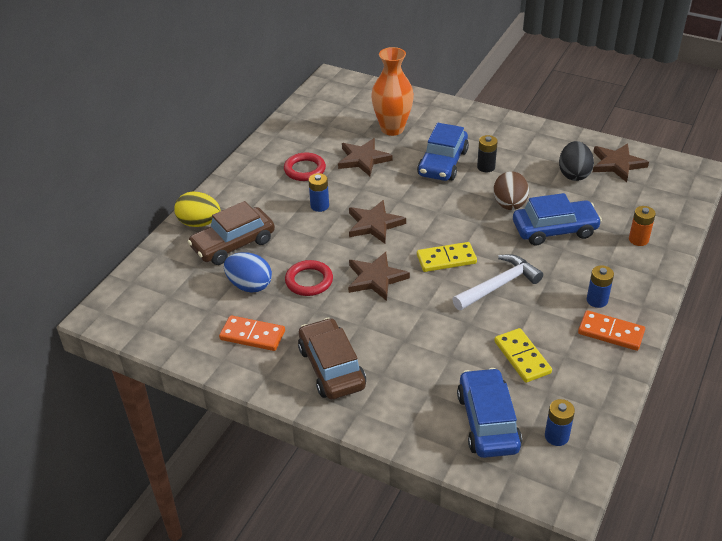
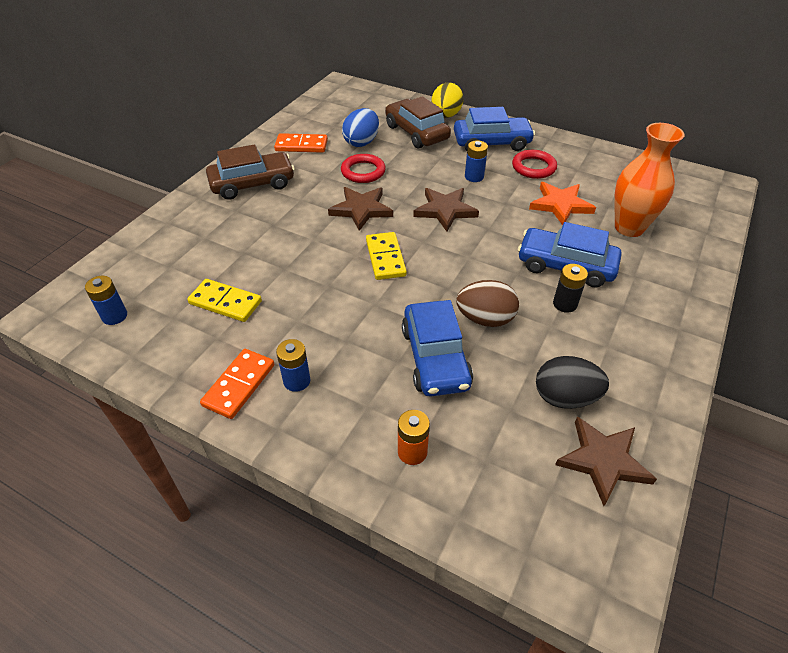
camera: 90 degrees right, 5 degrees up
orange domino [219,315,285,351] -> orange domino turned 75 degrees clockwise [274,133,328,153]
brown star [338,138,393,176] -> orange star [529,182,596,225]
white hammer [452,254,543,310] -> none
blue car [457,368,522,458] -> blue car moved to [454,107,535,151]
yellow domino [494,328,552,383] -> yellow domino turned 45 degrees clockwise [187,279,262,322]

